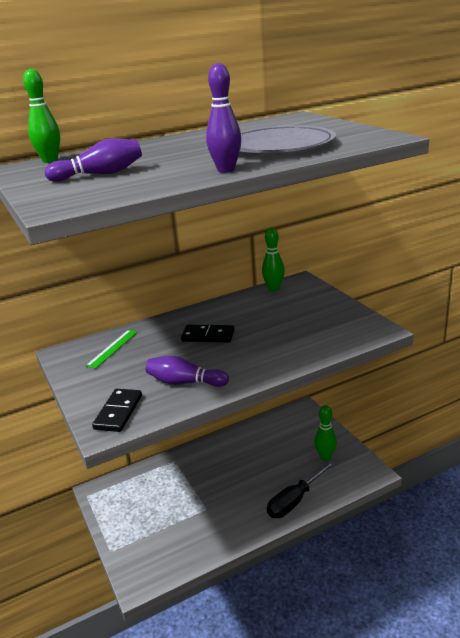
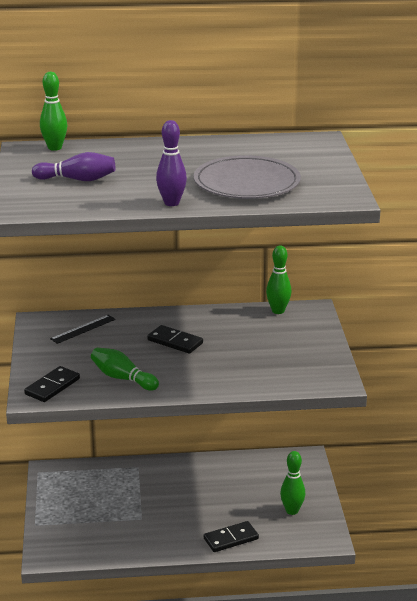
camera: 20 degrees right, 0 degrees up
green ruler [86,330,138,369] -> black ruler [50,315,116,344]
purple bowling pin [146,356,229,387] -> green bowling pin [91,348,159,391]
black screwdriver [267,460,335,518] -> black domino [204,521,259,552]

